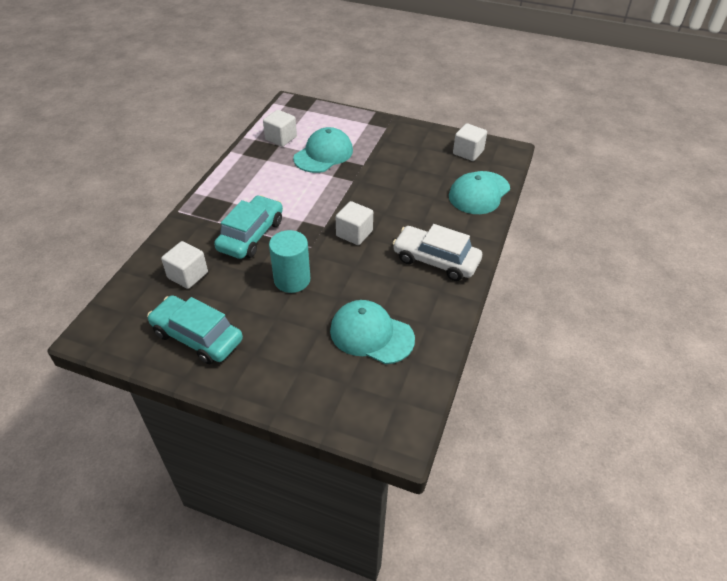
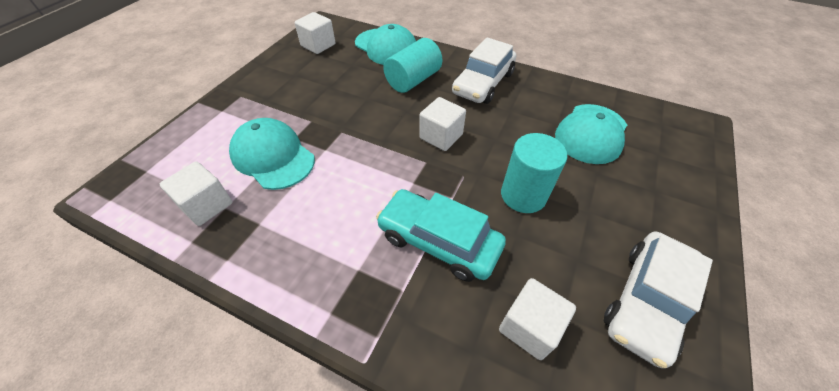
camera: 85 degrees left, 5 degrees up
turquoise car [147,295,243,364] -> white car [604,231,713,368]
none -> turquoise cylinder [383,38,443,93]

